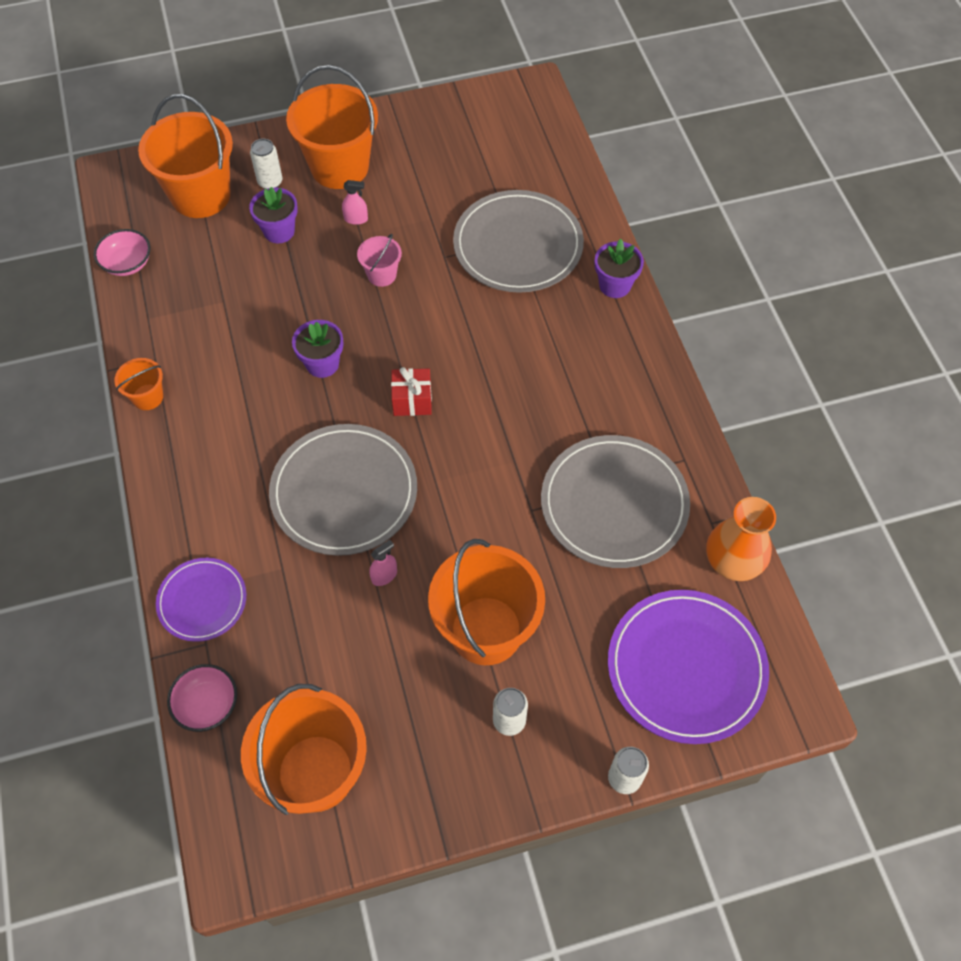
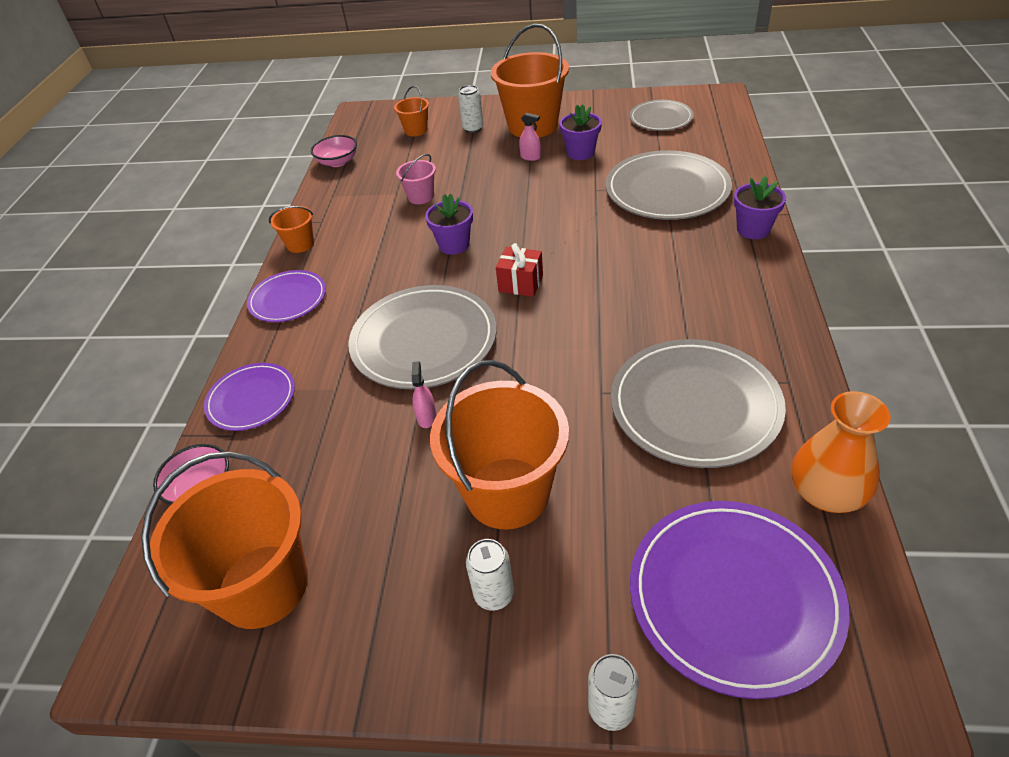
camera: 25 degrees right, 15 degrees down
orange bucket [138,94,233,218] -> orange bucket [394,86,429,136], size x0.47
purple flower pot [249,187,298,243] -> purple flower pot moved to [560,104,602,160]
pink bucket [357,234,402,287] -> pink bucket moved to [396,154,436,204]
pink spray bottle [369,540,397,586] -> pink spray bottle turned 75 degrees counterclockwise [412,361,437,428]
none -> purple plate [247,270,326,322]
none -> grey plate [630,100,694,131]

